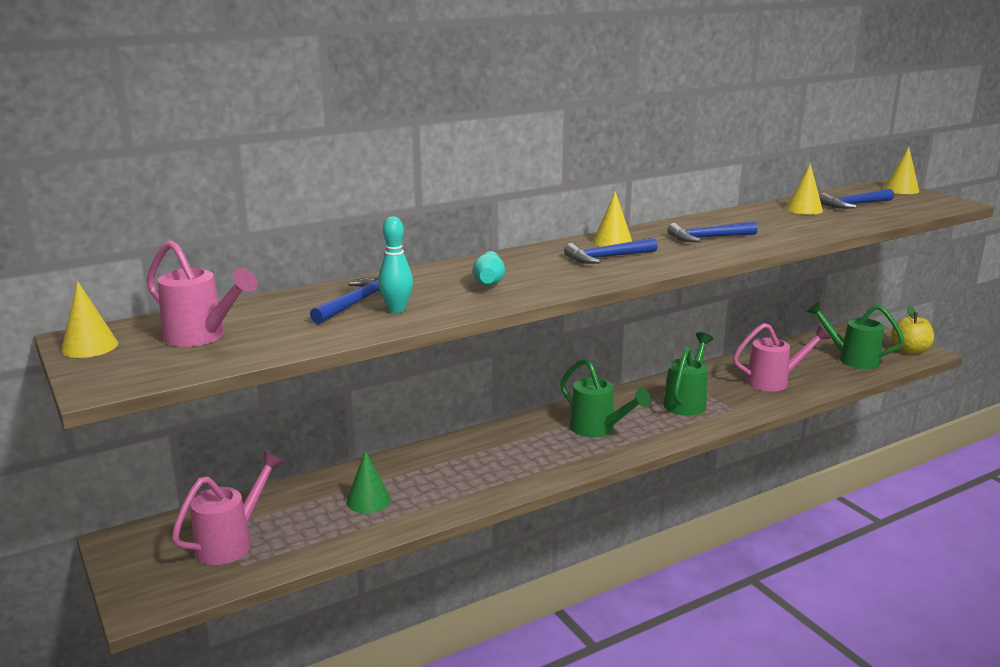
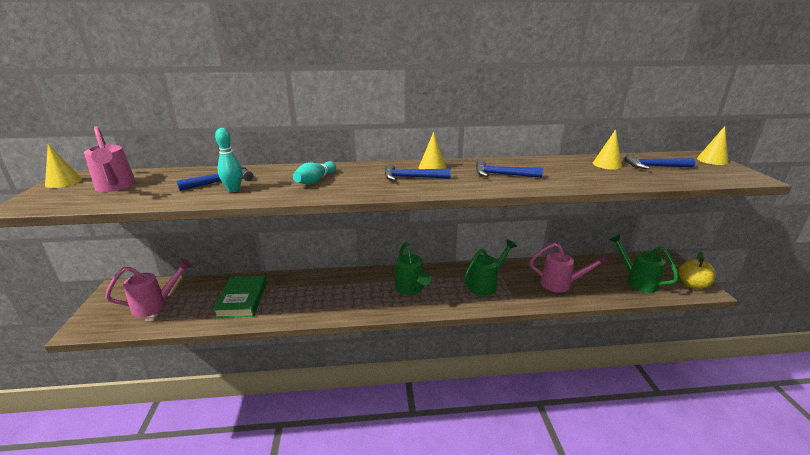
camera: 25 degrees right, 5 degrees up
green cone [346,450,391,513] -> green book [213,276,267,318]

